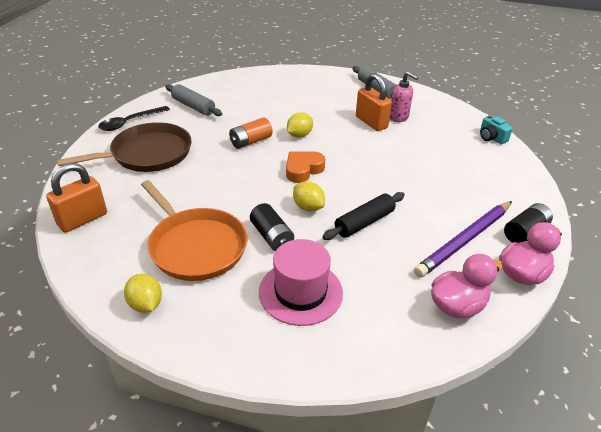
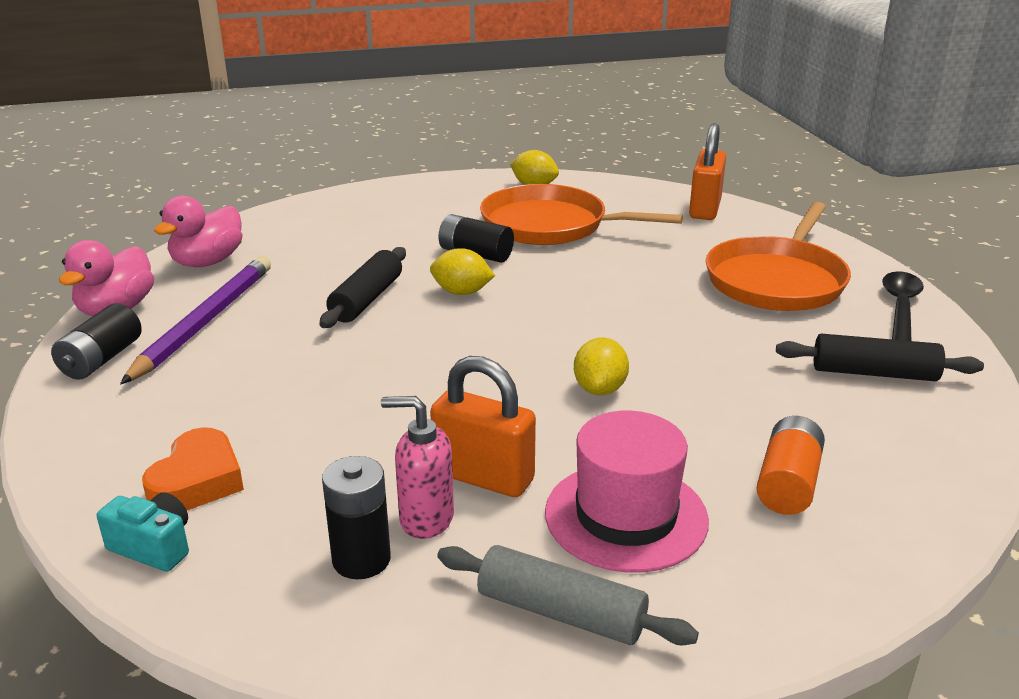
camera: 150 degrees right, 10 degrees down
brown pan [57,122,192,172] -> orange pan [706,202,851,311]
grey rolling pin [165,84,222,116] -> black rolling pin [776,334,984,381]
orange battery [229,117,273,149] -> orange battery moved to [757,416,825,515]
pink hat [259,239,343,326] -> pink hat moved to [545,411,709,573]
orange heart [286,151,325,183] -> orange heart moved to [142,427,244,510]
none -> black battery [322,456,391,579]

